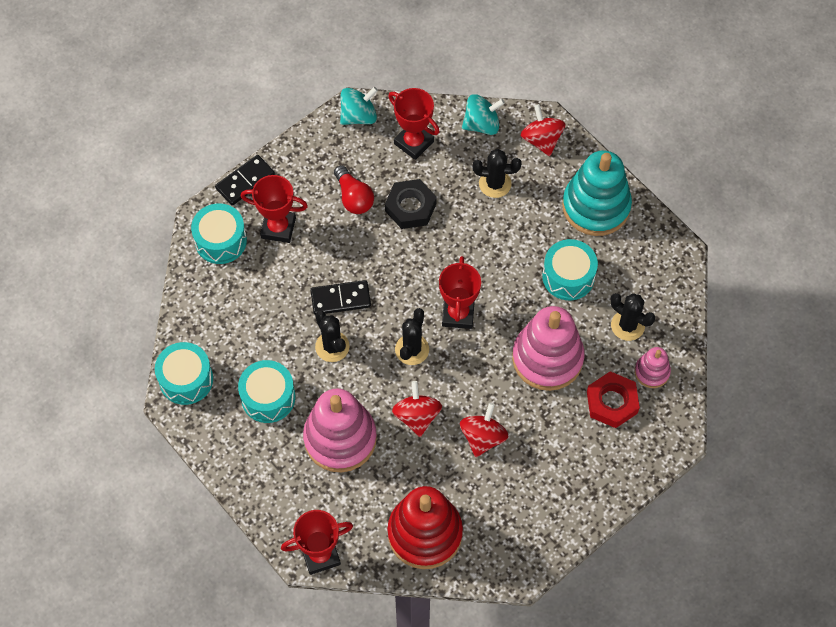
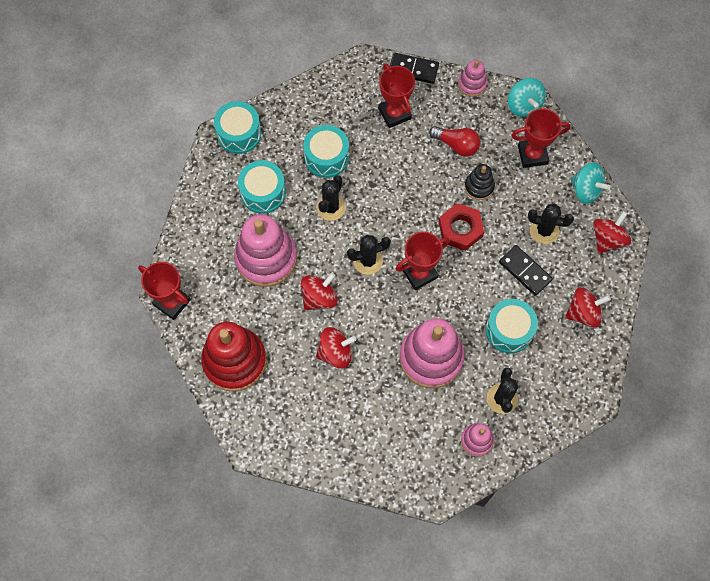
camera: 55 degrees right, 5 degrees up
turquoise drum [191,203,247,264] -> turquoise drum moved to [303,125,349,178]
black domino [310,280,371,315] -> black domino moved to [499,245,553,296]
red light bulb [334,165,374,214] -> red light bulb turned 90 degrees counterclockwise [429,126,480,157]
turquoise spinning top [340,87,378,125] -> turquoise spinning top turned 45 degrees clockwise [508,78,546,117]
black nut [385,179,437,229] -> black stacking toy [464,164,495,200]
red trophy [388,88,440,160] -> red trophy turned 75 degrees clockwise [511,108,571,168]
black cactus [472,149,522,198] -> black cactus turned 45 degrees counterclockwise [528,203,574,244]
turquoise stacking toy [562,151,632,236] -> red spinning top [565,287,611,328]
red nut [587,371,640,428] -> red nut moved to [439,203,484,251]
none -> pink stacking toy [458,60,487,97]

